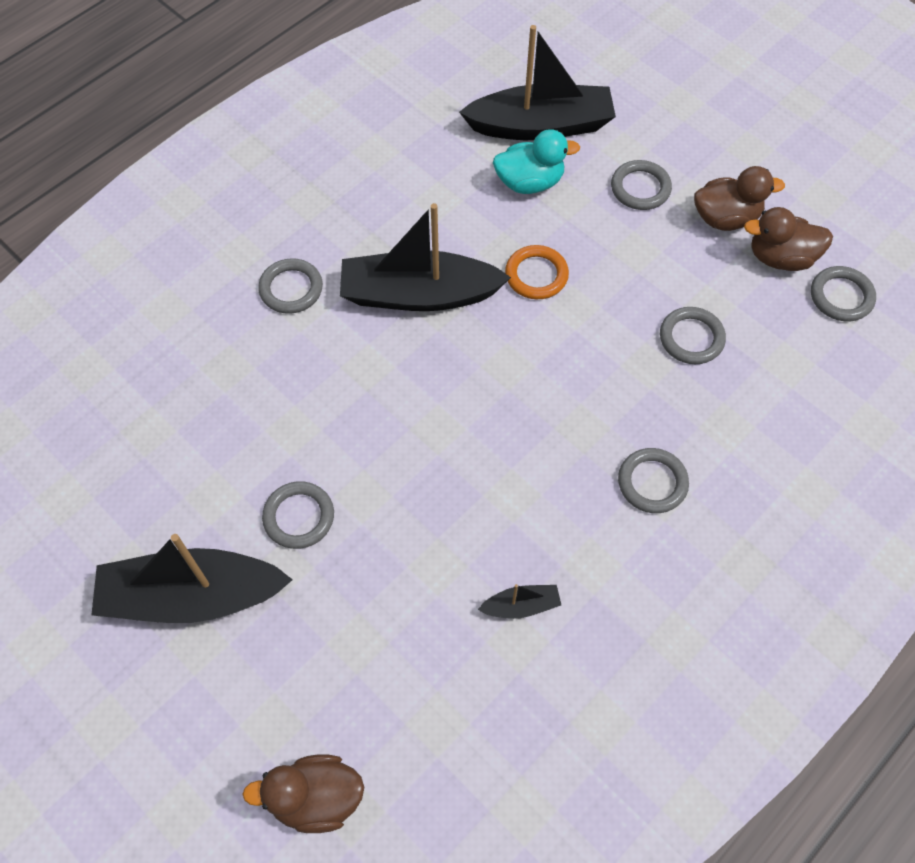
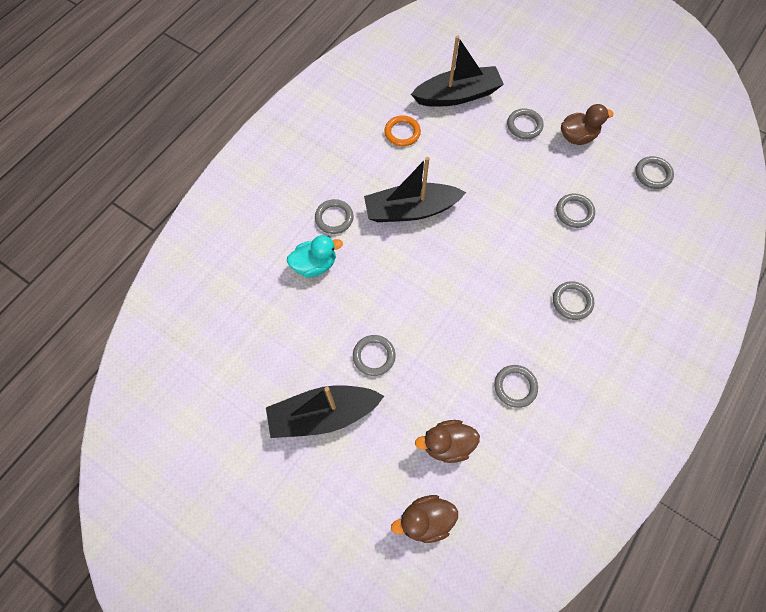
camera: 10 degrees left, 5 degrees up
black boat [478,584,561,619] -> grey ring [494,365,538,408]
turquoise duck [493,129,580,194] -> turquoise duck moved to [287,235,343,278]
orange ring [505,245,569,299] -> orange ring moved to [384,115,421,146]
brown duck [744,207,833,271] -> brown duck moved to [415,420,480,463]

